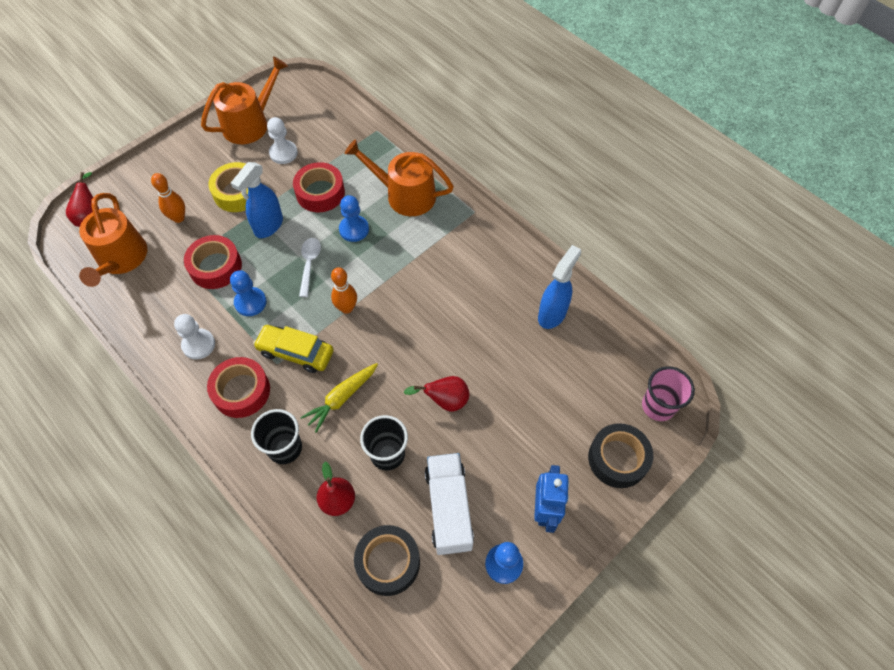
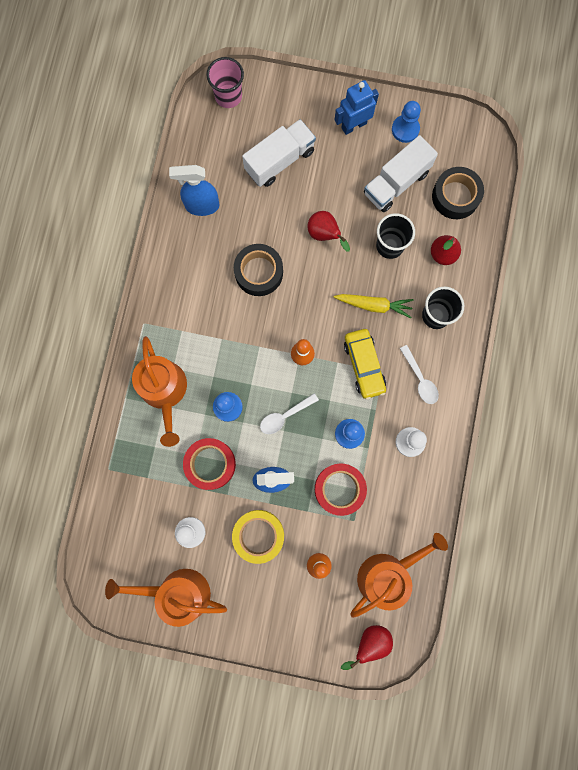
camera: 125 degrees left, 20 degrees up
red tape [207,357,270,418] -> white spoon [400,345,439,404]
black tape [588,423,653,488] -> black tape moved to [234,244,283,296]
none -> white truck [242,119,316,187]

